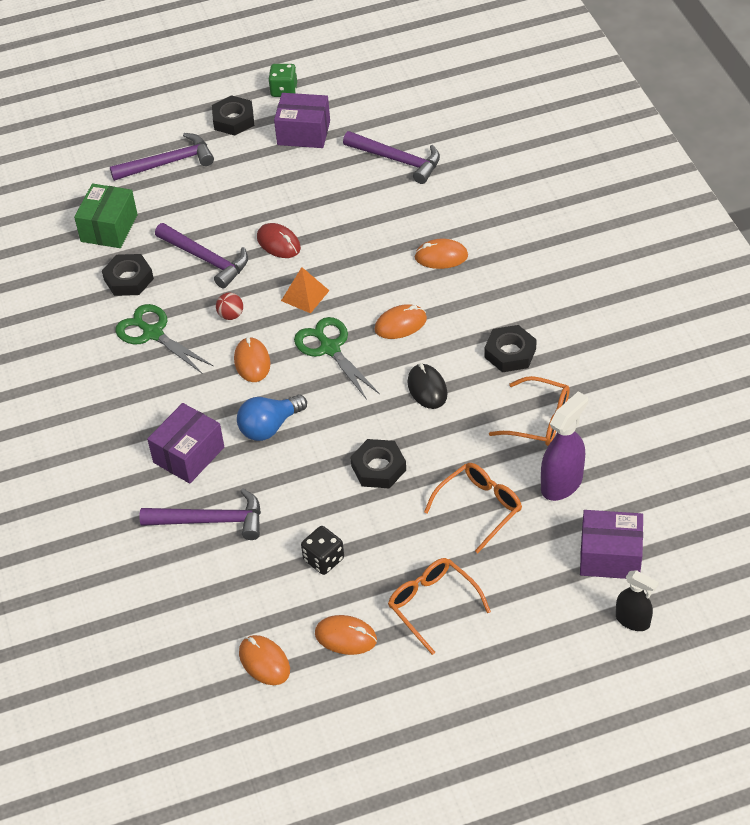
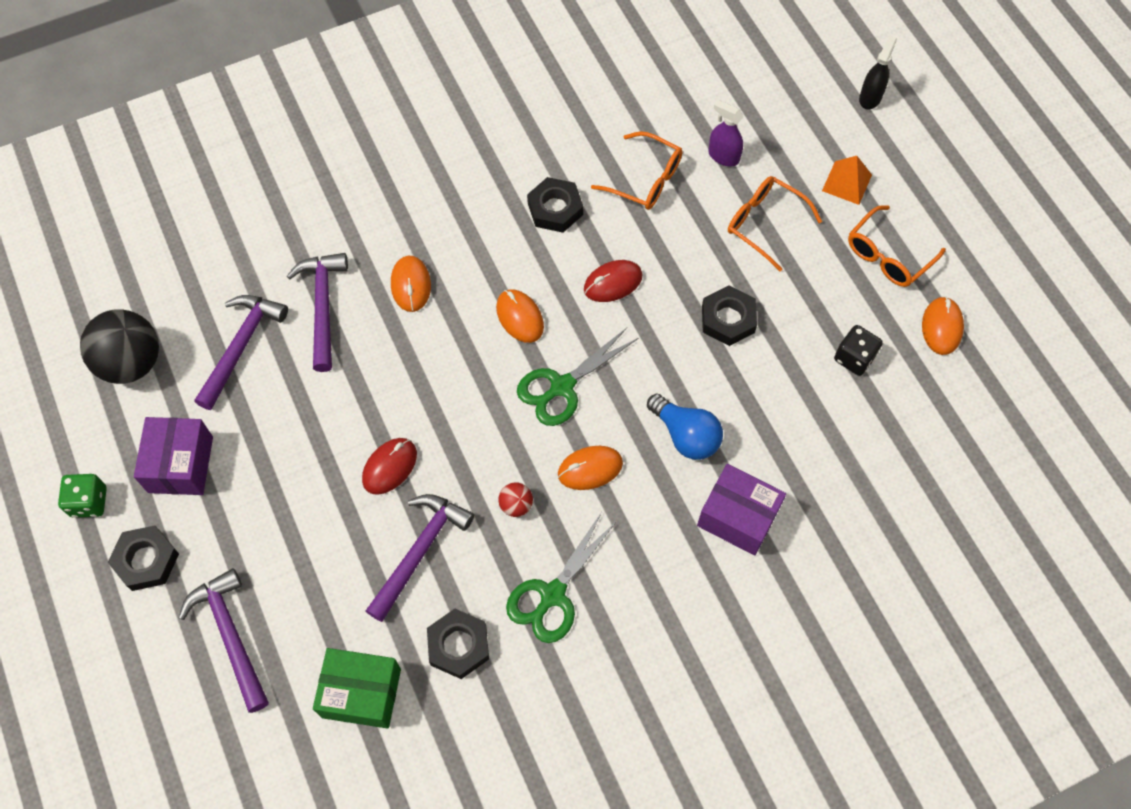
camera: 100 degrees left, 15 degrees up
purple hammer [140,488,261,540] -> purple hammer moved to [287,253,348,372]
orange mouse [239,635,290,685] -> none
orange pyramid [281,267,329,313] -> orange pyramid moved to [822,156,872,205]
black mouse [407,363,448,409] -> red mouse [584,260,642,302]
orange glasses [489,376,570,446] -> orange glasses turned 105 degrees clockwise [591,131,683,210]
purple spray bottle [541,391,588,501] -> purple spray bottle [708,100,744,167], size x0.65
purple box [580,510,643,579] -> none
none -> black ball [80,309,159,384]

